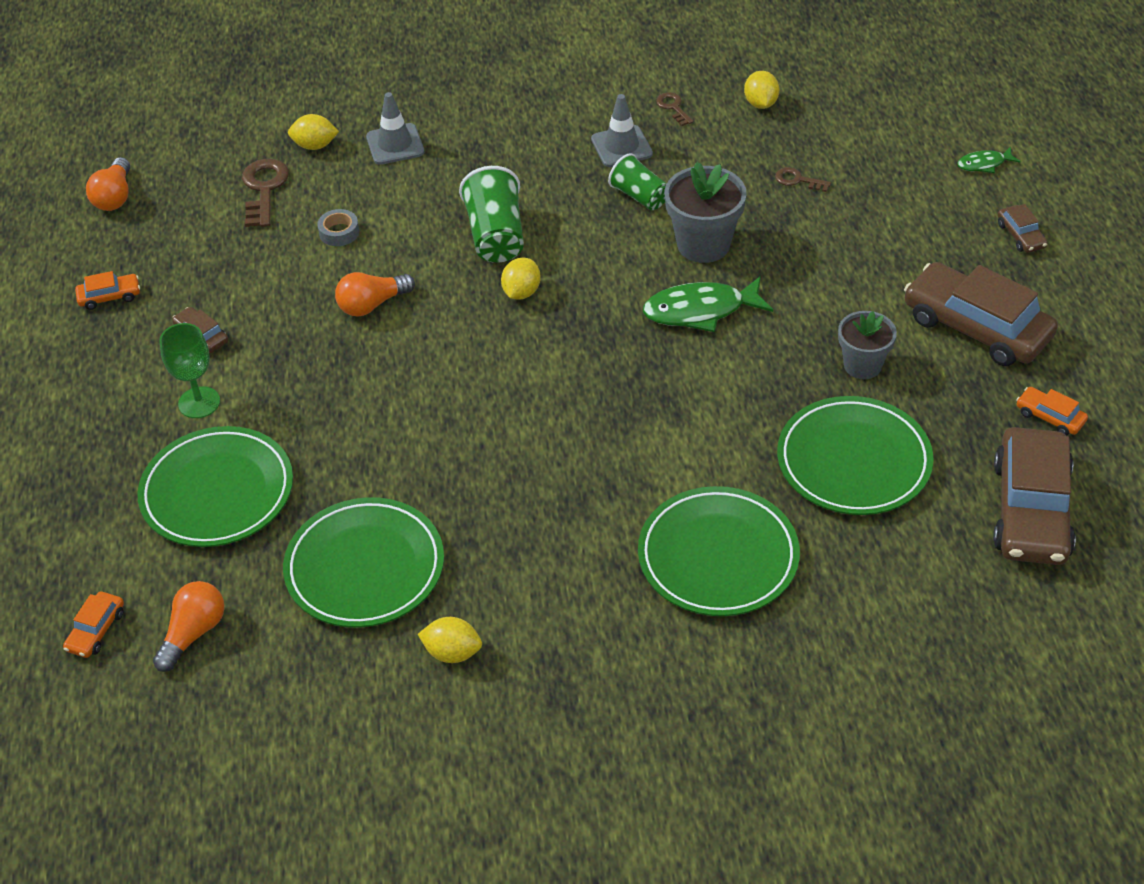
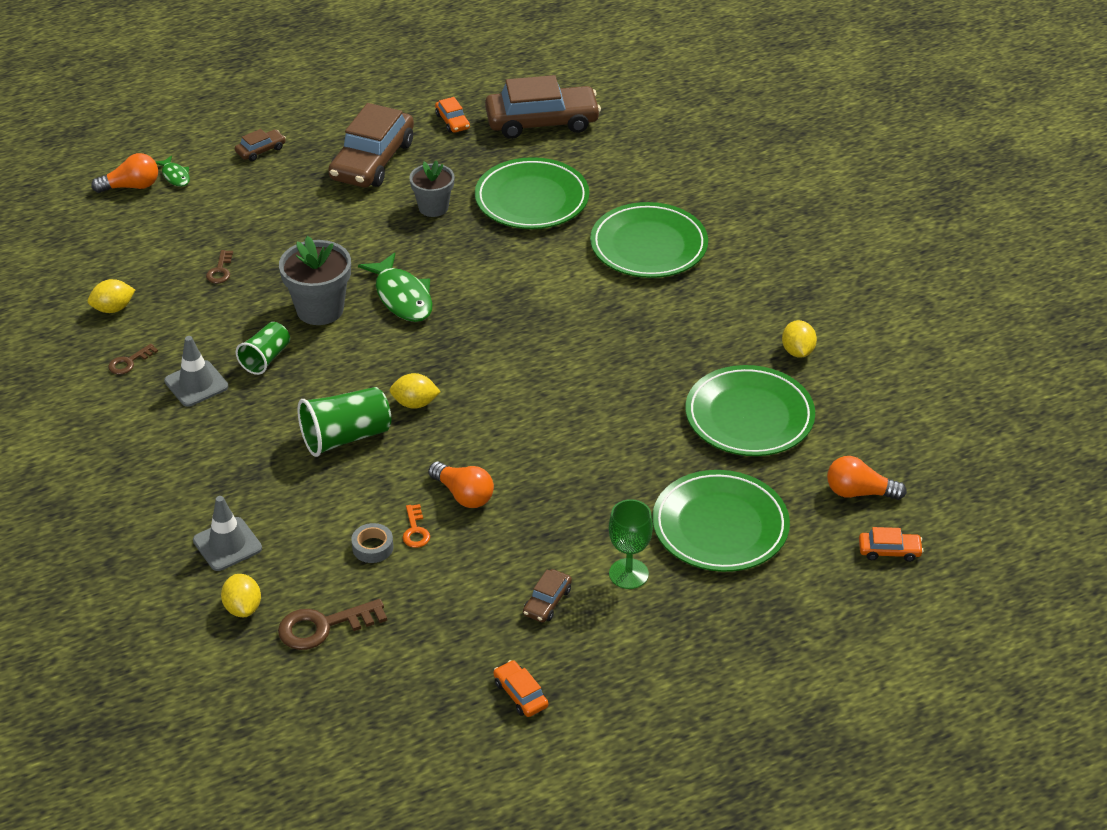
camera: 110 degrees left, 5 degrees down
orange light bulb [86,157,130,211] -> orange light bulb moved to [91,153,158,193]
orange car [1016,387,1088,436] -> orange car turned 45 degrees counterclockwise [435,97,470,133]
none -> orange key [403,504,430,548]

